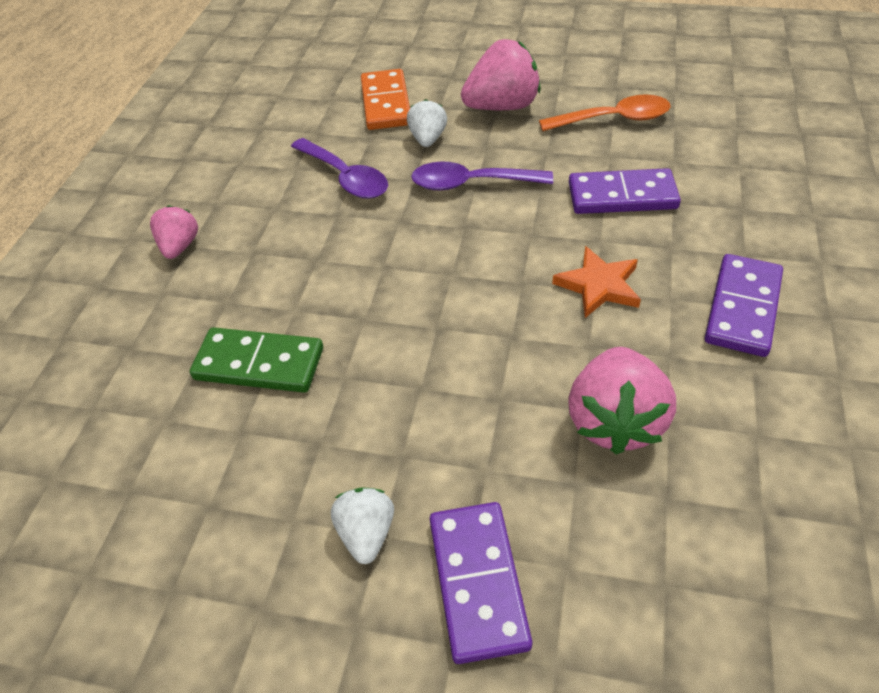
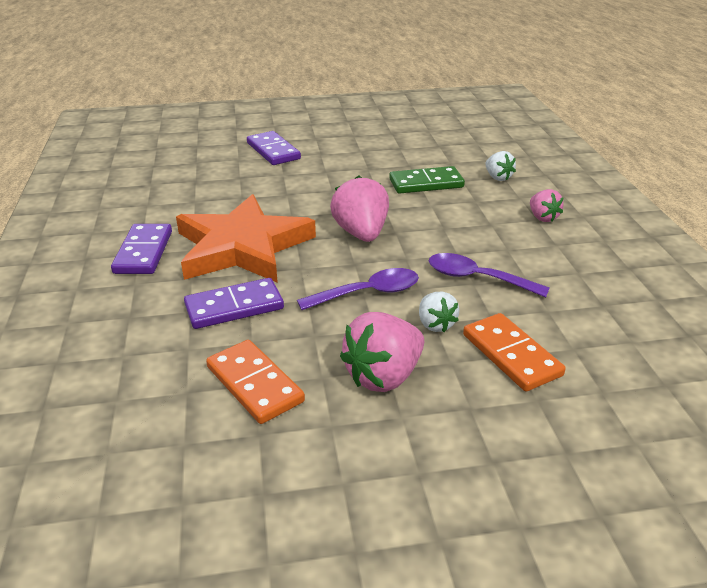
camera: 155 degrees right, 15 degrees down
white strawberry [331,488,394,564] -> white strawberry moved to [486,151,516,181]
orange spoon [539,94,671,131] -> orange domino [206,340,305,424]
orange star [552,246,641,318] -> orange star [176,194,316,283], size x2.28
pink strawberry [568,347,676,455] -> pink strawberry moved to [330,176,389,242]

